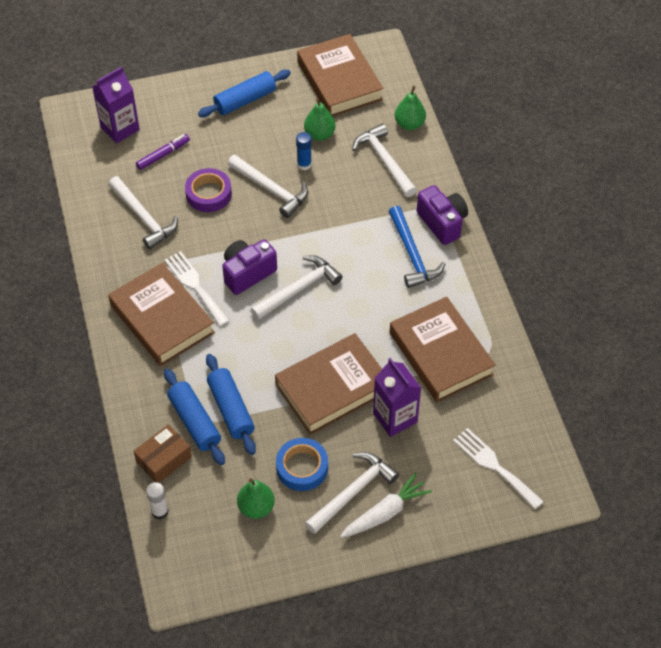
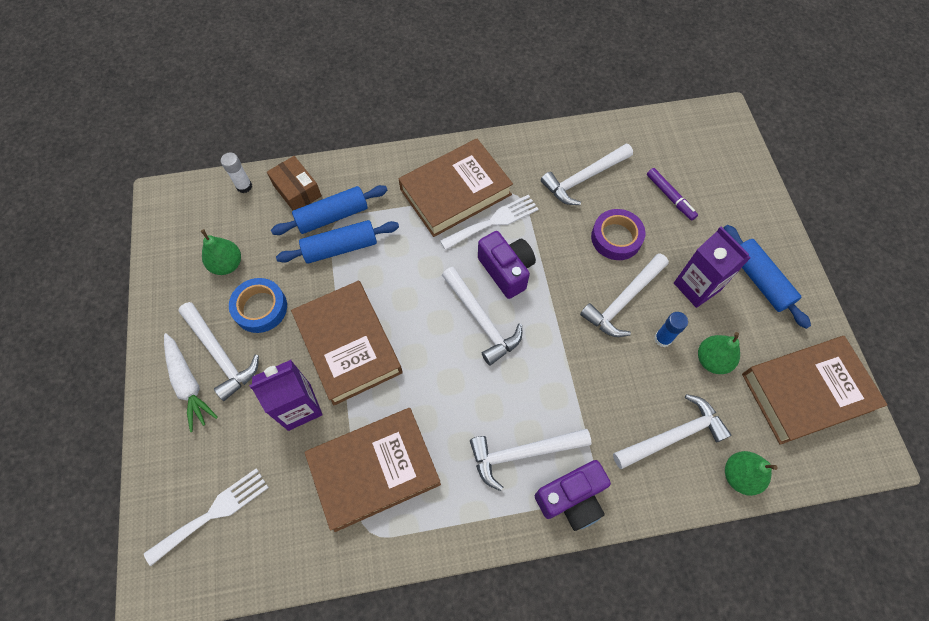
camera: 95 degrees right, 10 degrees up
purple carton [92,67,140,143] -> purple carton moved to [674,226,750,308]
blue hammer [389,206,445,288] -> white hammer [470,429,592,491]

